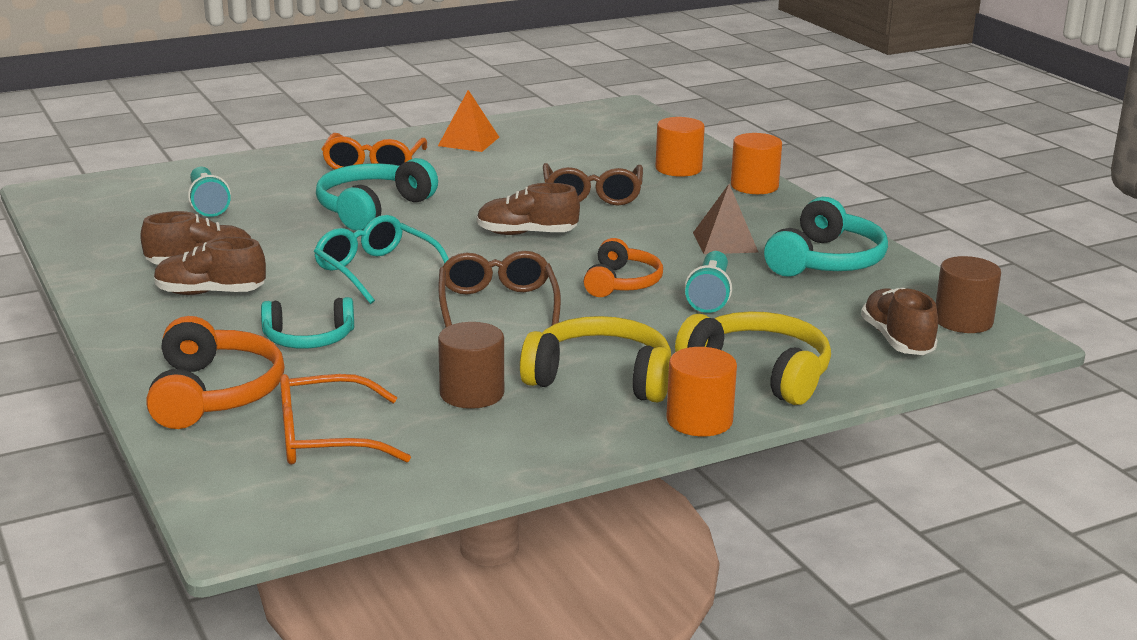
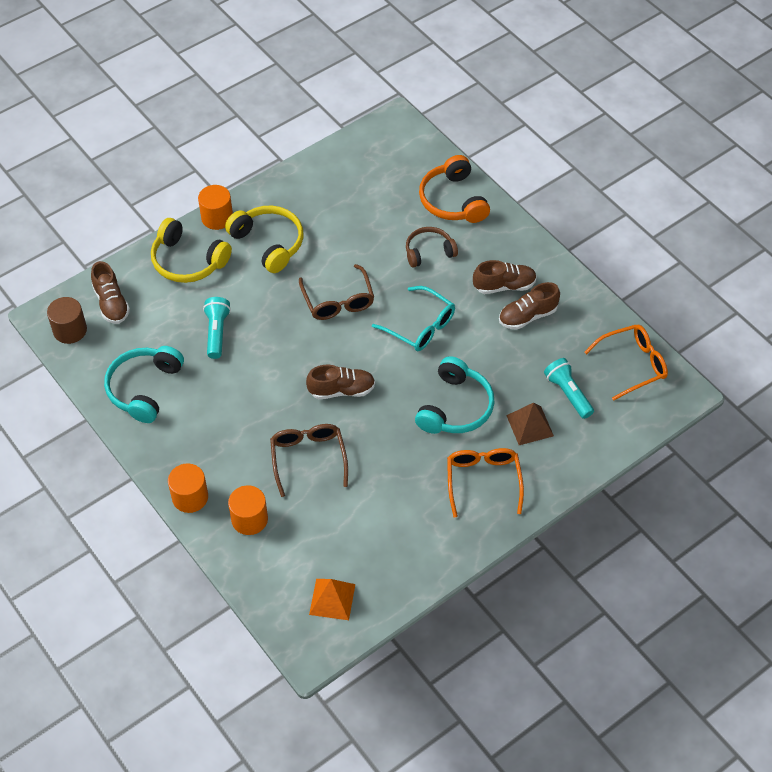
camera: 170 degrees right, 30 degrees up
turquoise headphones [261,297,354,349] -> brown headphones [406,227,458,268]
orange glasses [280,374,411,465] -> orange glasses moved to [584,325,668,401]
orange pyramid [438,90,499,152] -> orange pyramid moved to [309,579,355,620]
brown cylinder [438,322,504,409] -> none
yellow headphones [520,316,671,402] -> yellow headphones turned 135 degrees counterclockwise [225,205,304,273]
orange headphones [584,238,663,297] -> none
brown pyramid [693,184,759,254] -> brown pyramid moved to [506,403,554,445]

